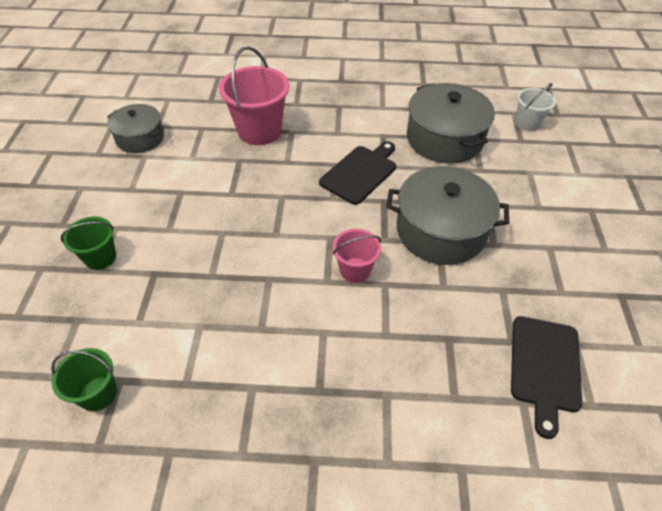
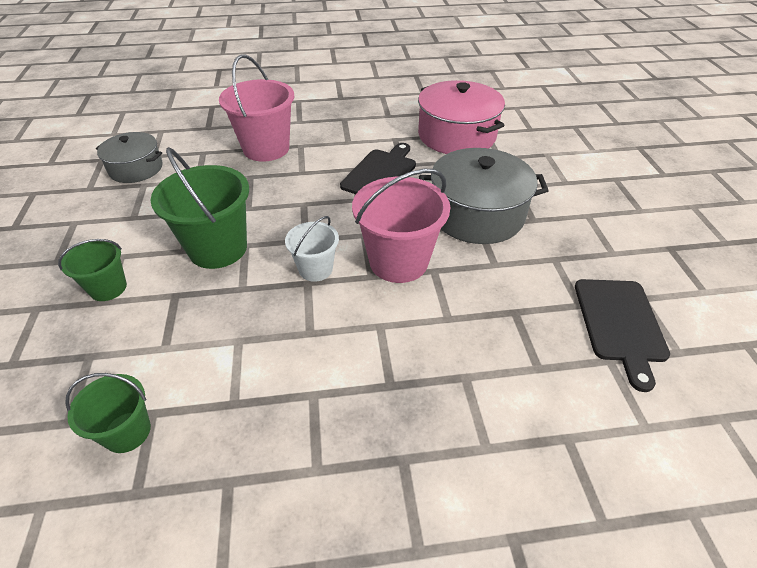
camera: 10 degrees left, 5 degrees down
pink bucket [333,229,381,283] -> pink bucket [352,169,450,283], size x1.77
grey pot [407,83,495,164] -> pink pot [418,80,505,154]
white bucket [516,83,556,131] -> white bucket moved to [285,216,339,282]
none -> green bucket [150,147,249,269]

